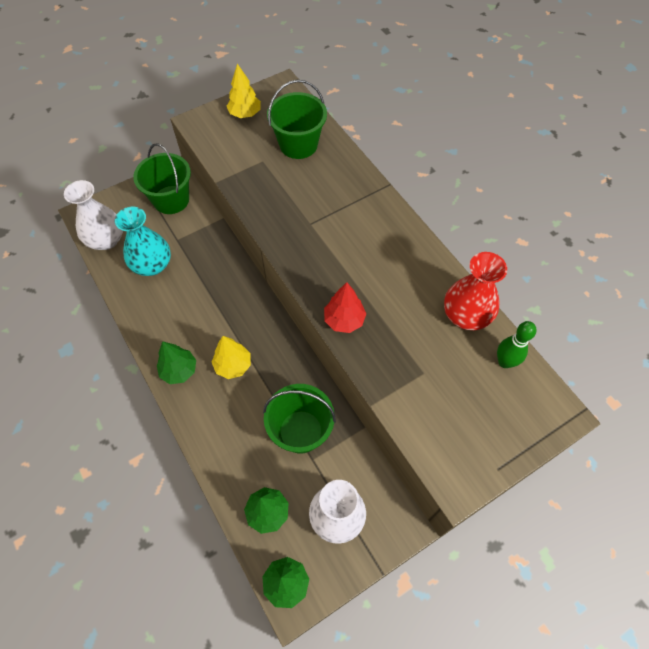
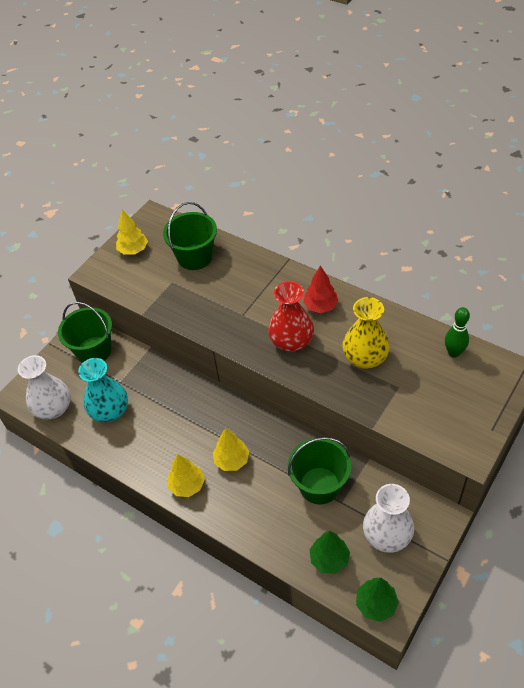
camera: 20 degrees left, 10 degrees down
green tree [157,341,196,384] -> yellow tree [168,454,205,497]
red tree [324,282,367,333] -> red tree moved to [303,265,338,313]
red vase [444,252,507,330] -> red vase moved to [268,281,314,352]
none -> yellow vase [342,297,390,369]

